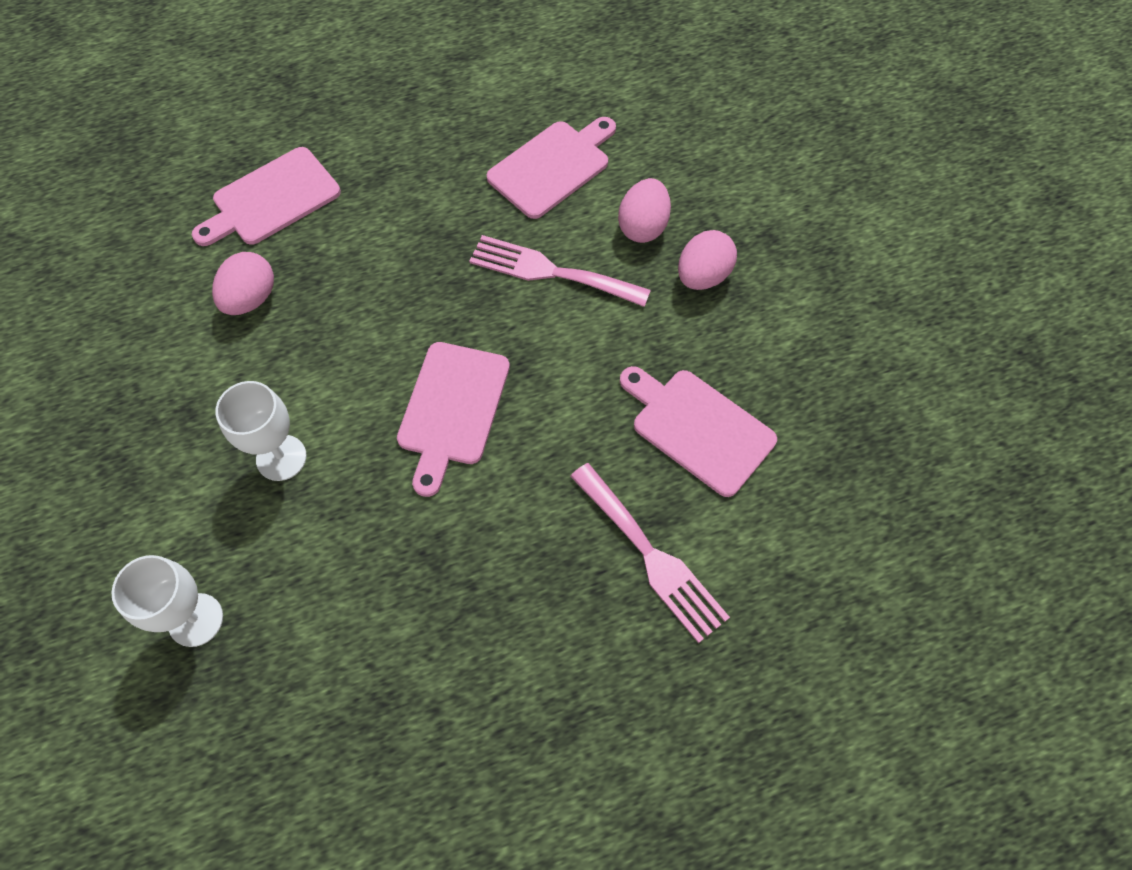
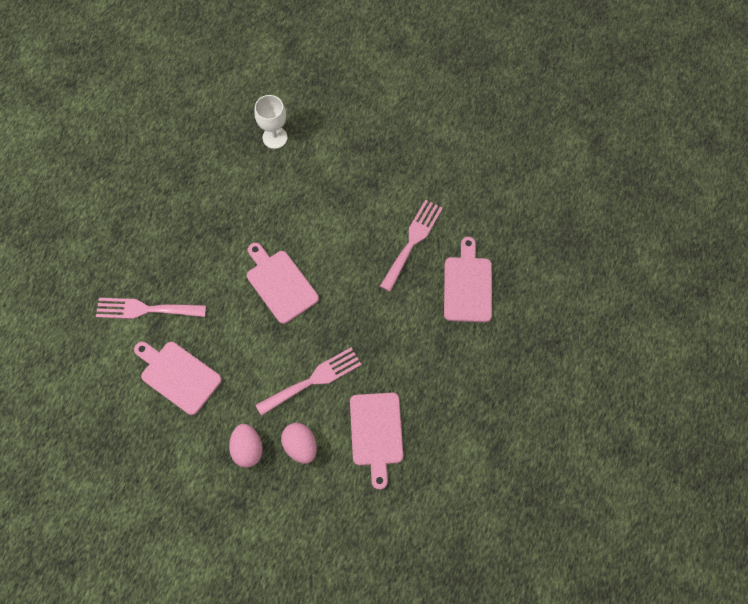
camera: 130 degrees right, 5 degrees up
pink egg [212,252,274,315] -> pink fork [380,199,443,292]
white goblet [215,381,306,481] -> none
pink cutting board [620,366,777,497] -> pink cutting board turned 135 degrees counterclockwise [134,342,222,415]

